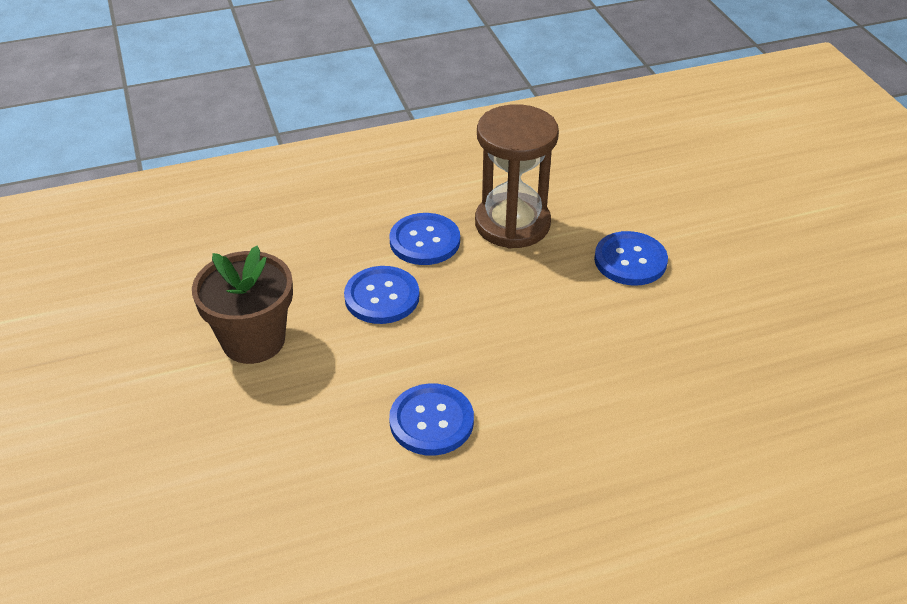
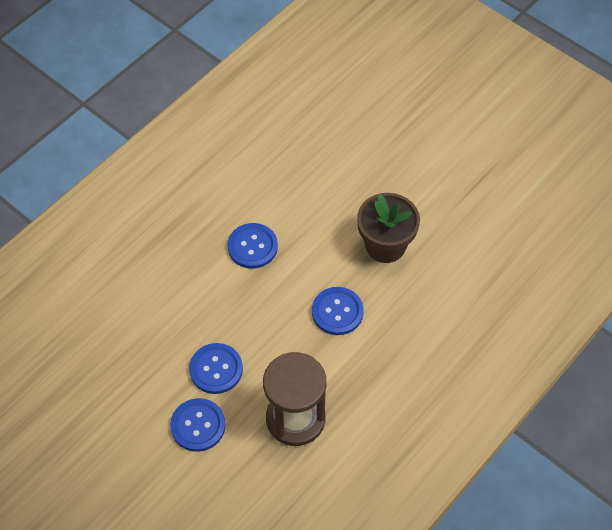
camera: 150 degrees right, 15 degrees up
blue button [390,213,460,265] -> blue button moved to [189,343,243,394]

